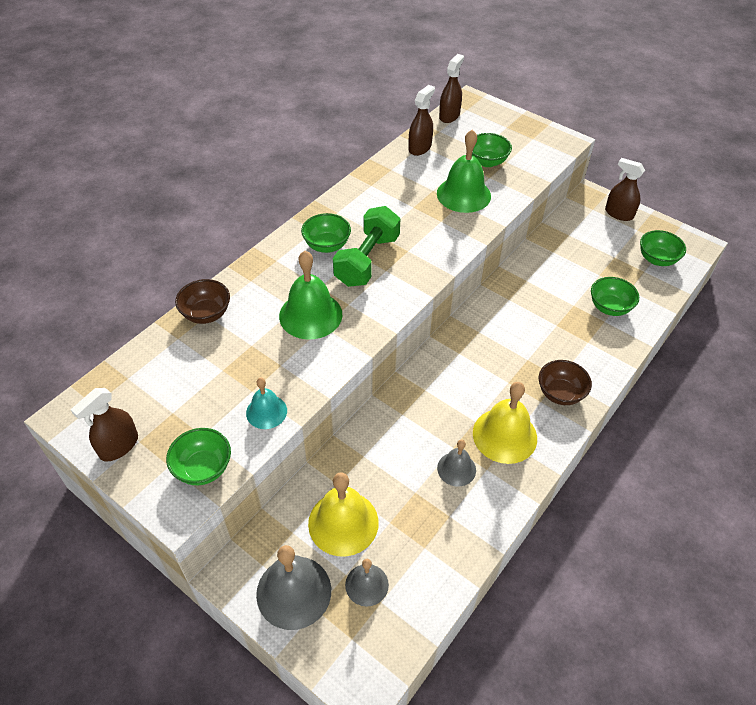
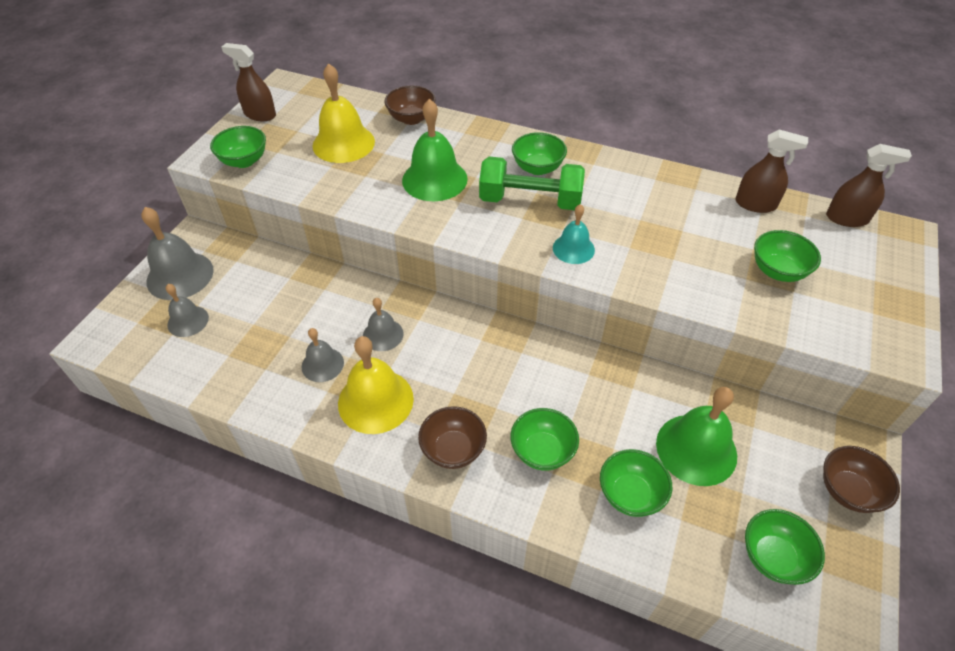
camera: 75 degrees right, 0 degrees up
turquoise bell [246,378,287,429] -> turquoise bell moved to [553,204,595,264]
yellow bell [308,473,379,557] -> yellow bell moved to [312,63,375,163]
green bell [437,130,491,213] -> green bell moved to [656,387,737,486]
brown spray bottle [605,158,645,221] -> brown bowl [823,446,900,513]
none -> grey bell [363,298,404,351]
none -> green bowl [510,408,579,471]

